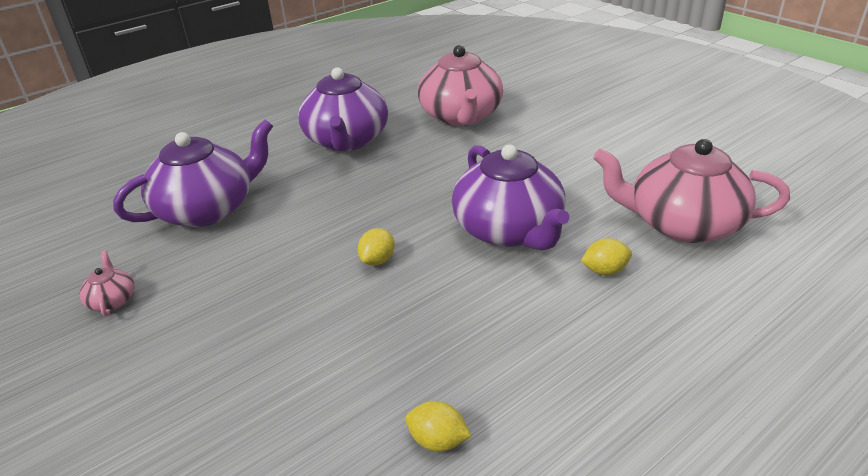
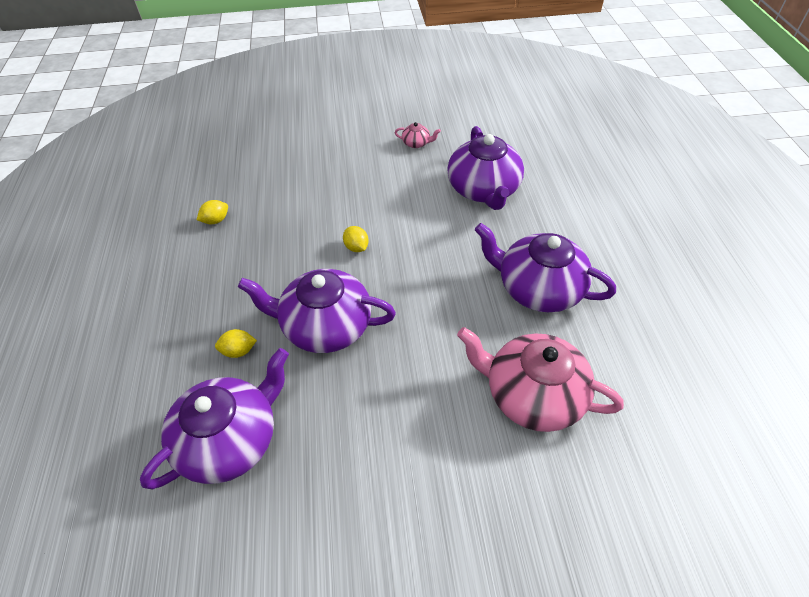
camera: 120 degrees right, 15 degrees up
yellow lemon [581,238,632,275] -> yellow lemon turned 60 degrees clockwise [215,329,257,358]
pink teapot [593,139,790,243] -> purple teapot [140,348,289,489]

